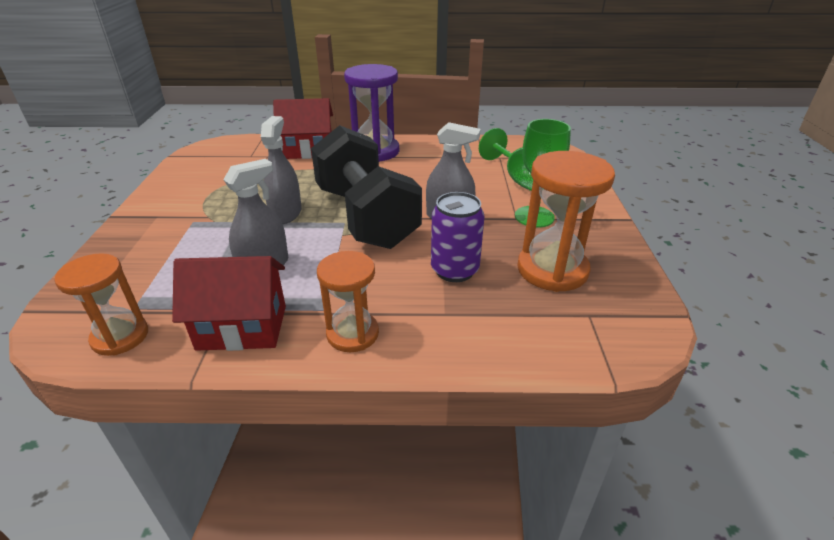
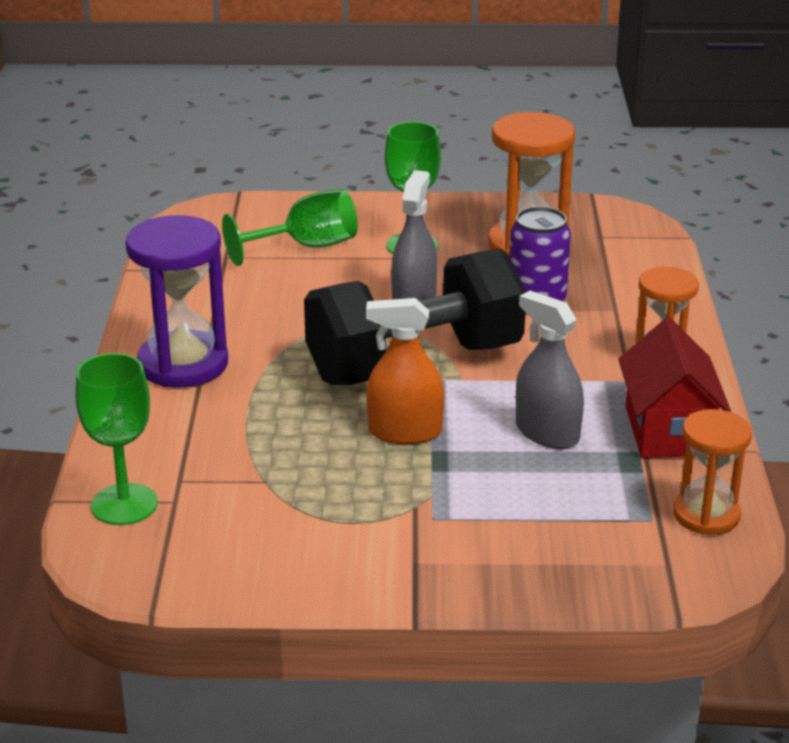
camera: 90 degrees left, 5 degrees down
grey spray bottle [261,116,302,224] -> orange spray bottle [366,298,444,444]
red house [273,98,333,159] -> none
none -> green goblet [75,353,158,525]

